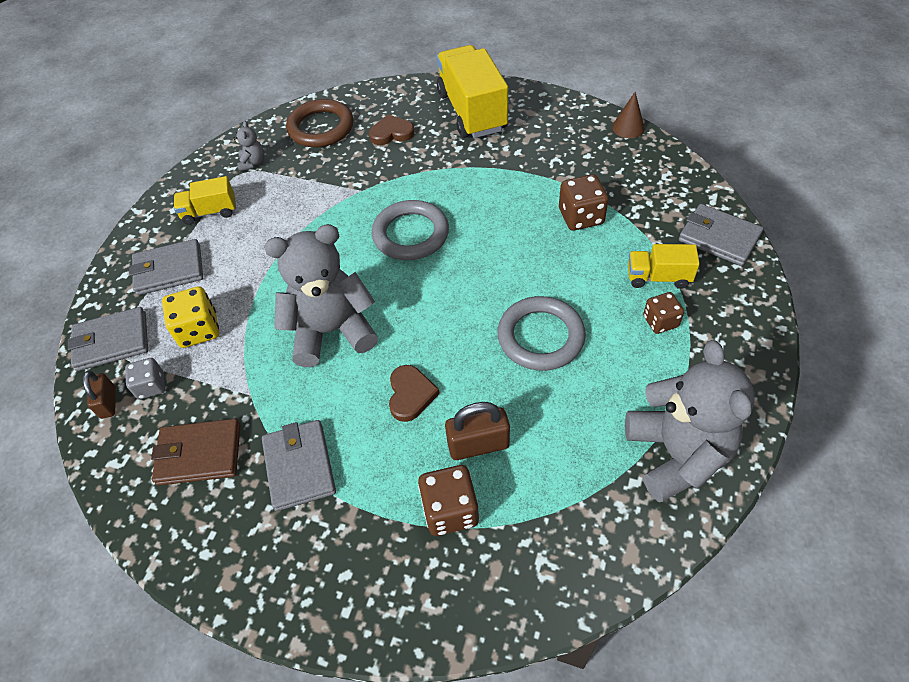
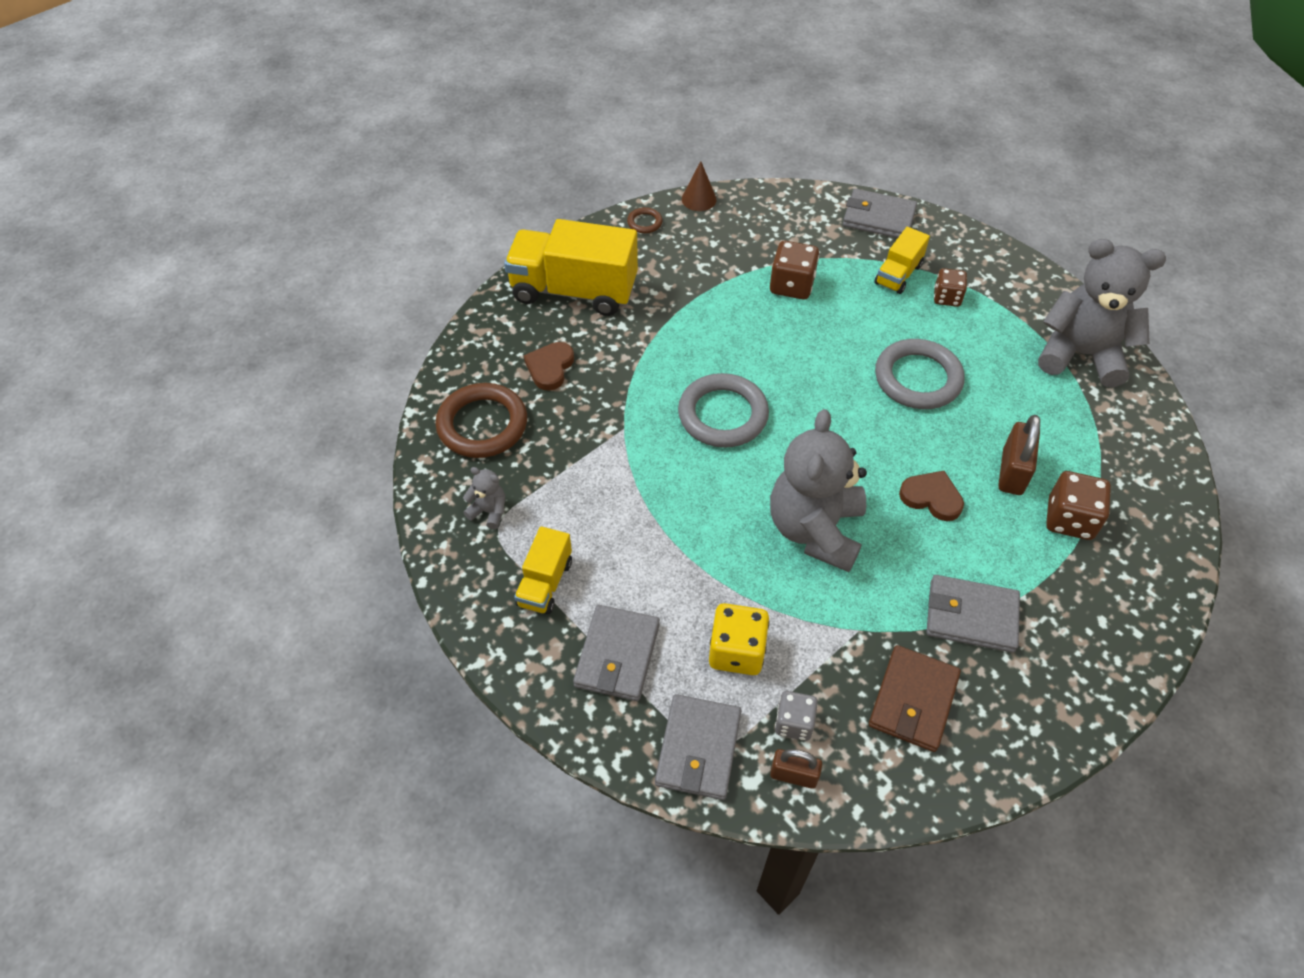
camera: 65 degrees left, 0 degrees up
grey wallet [679,204,763,266] -> grey wallet turned 45 degrees clockwise [843,189,917,238]
none -> brown ring [627,207,662,233]

